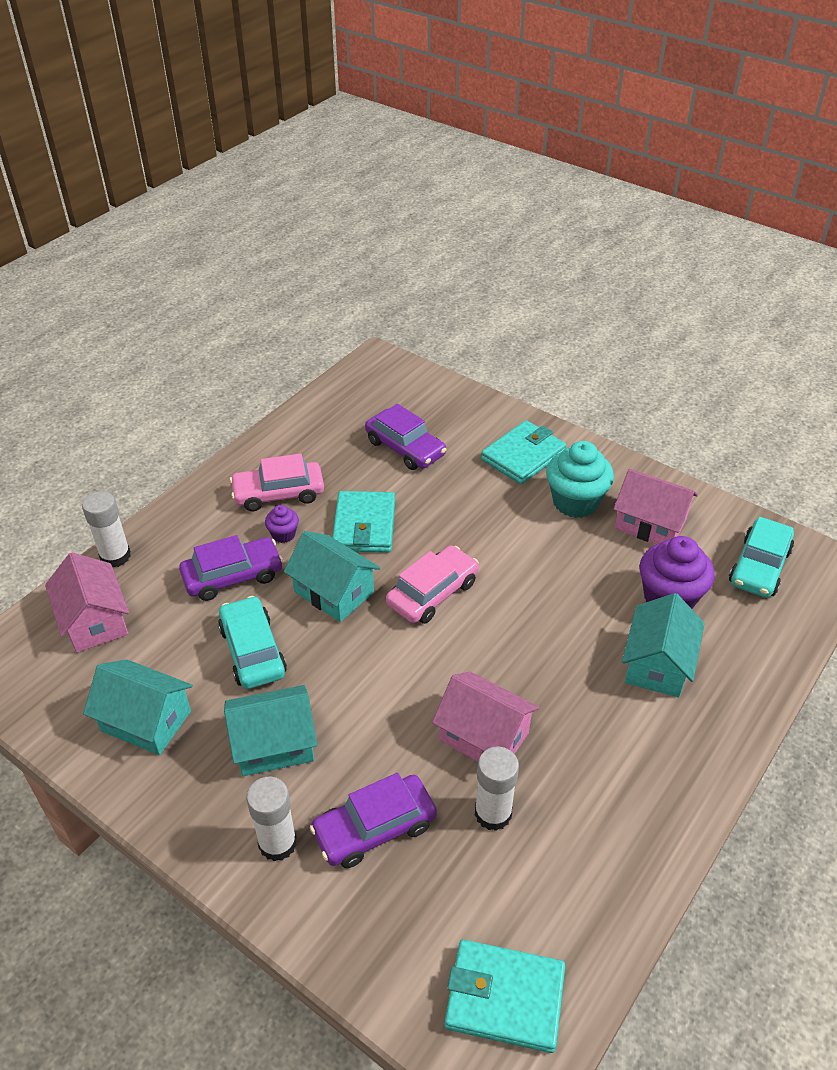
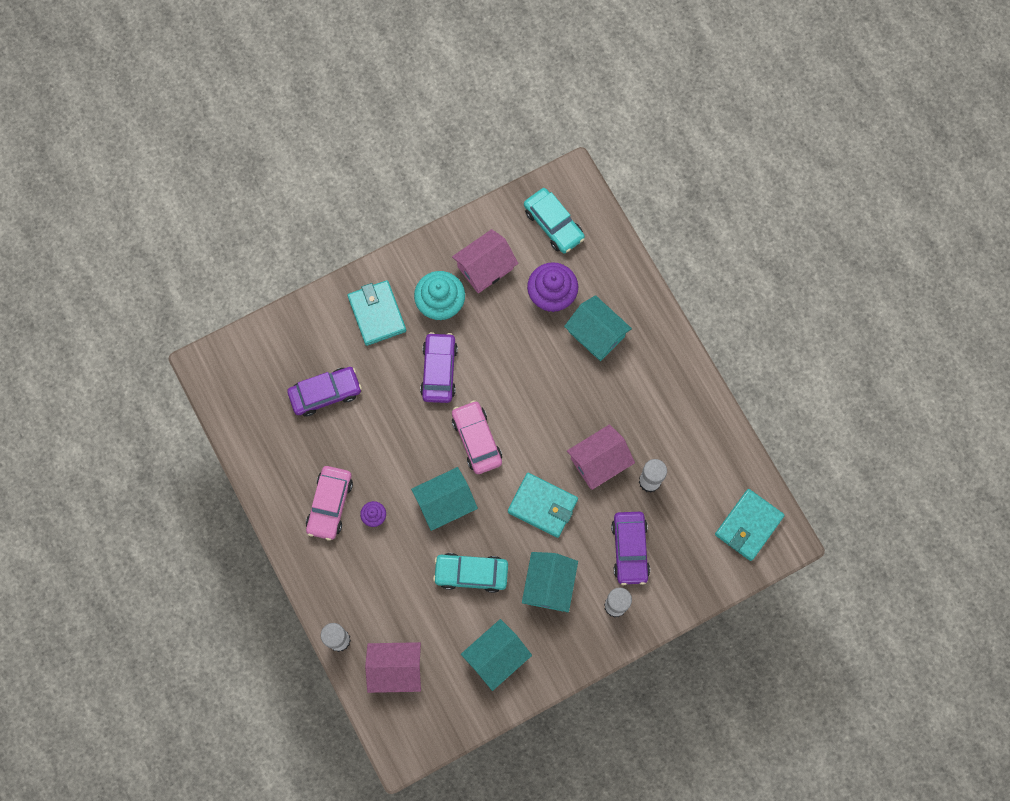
camera: 65 degrees left, 30 degrees up
purple car [179,535,283,601] -> purple car moved to [420,332,458,403]
turquoise wallet [332,491,395,553] -> turquoise wallet moved to [508,473,578,538]

